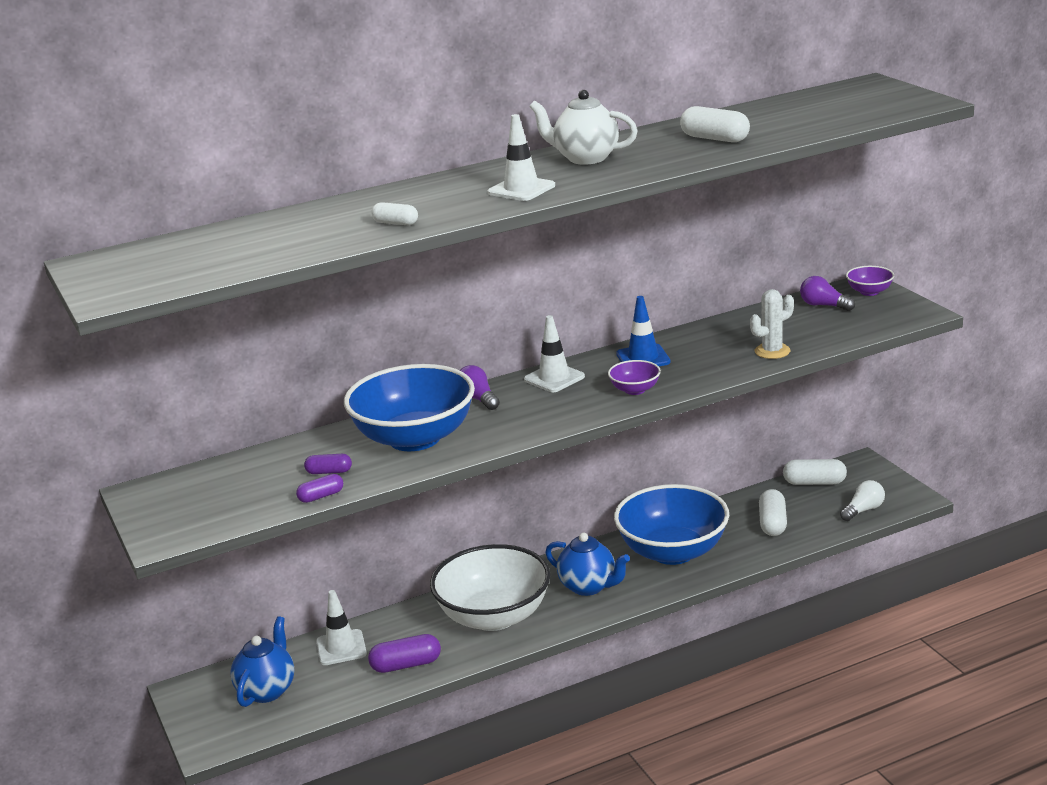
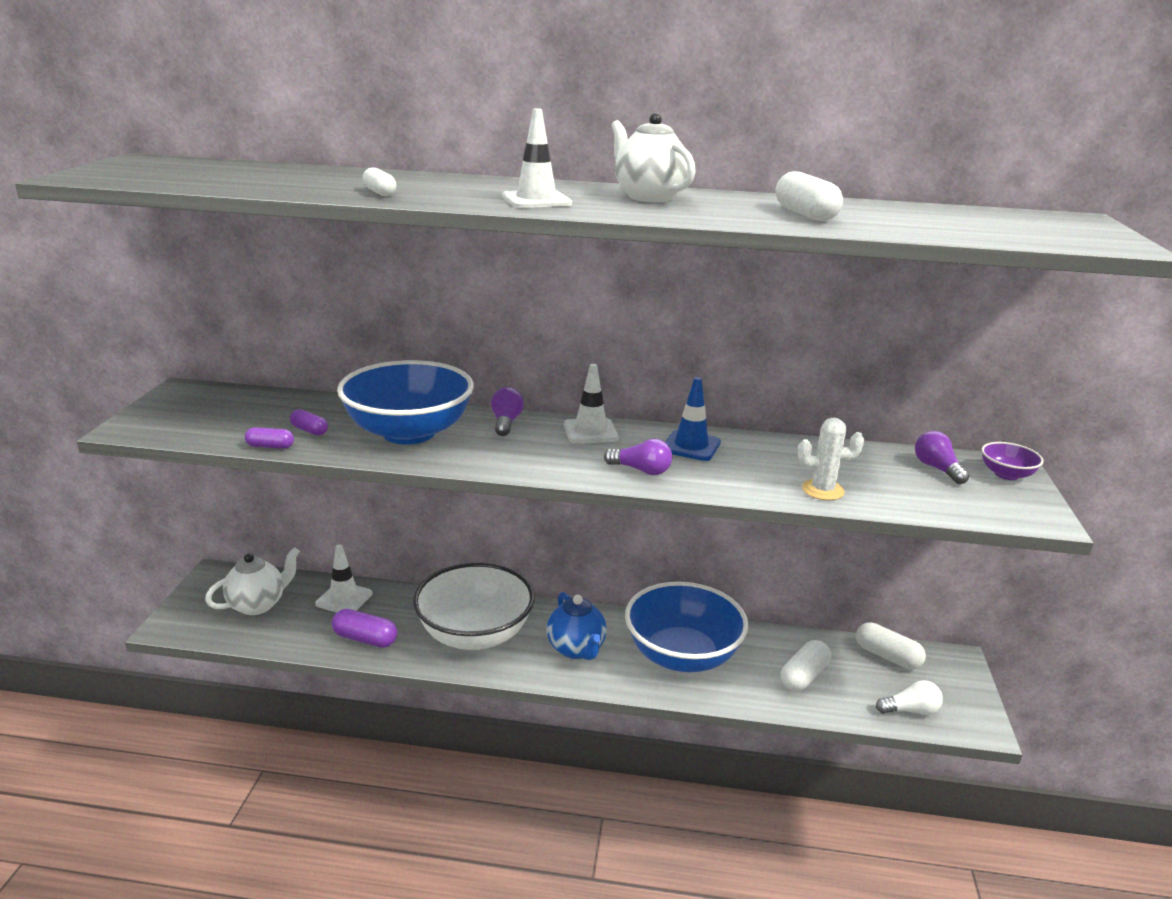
camera: 30 degrees right, 0 degrees up
blue teapot [230,616,294,707] -> white teapot [205,547,300,615]
purple bowl [608,360,661,395] -> purple light bulb [604,439,672,475]

